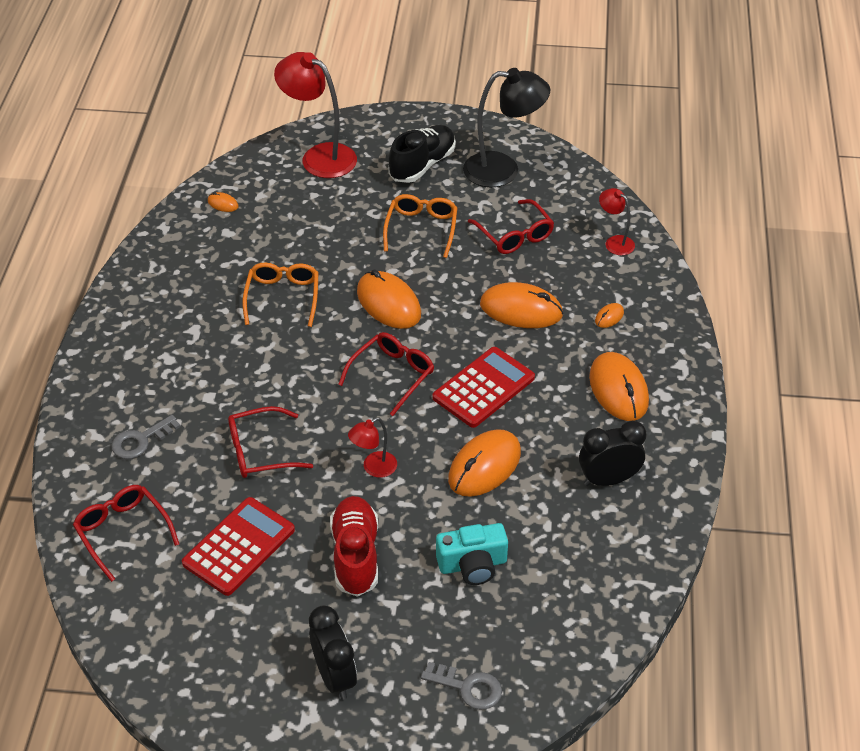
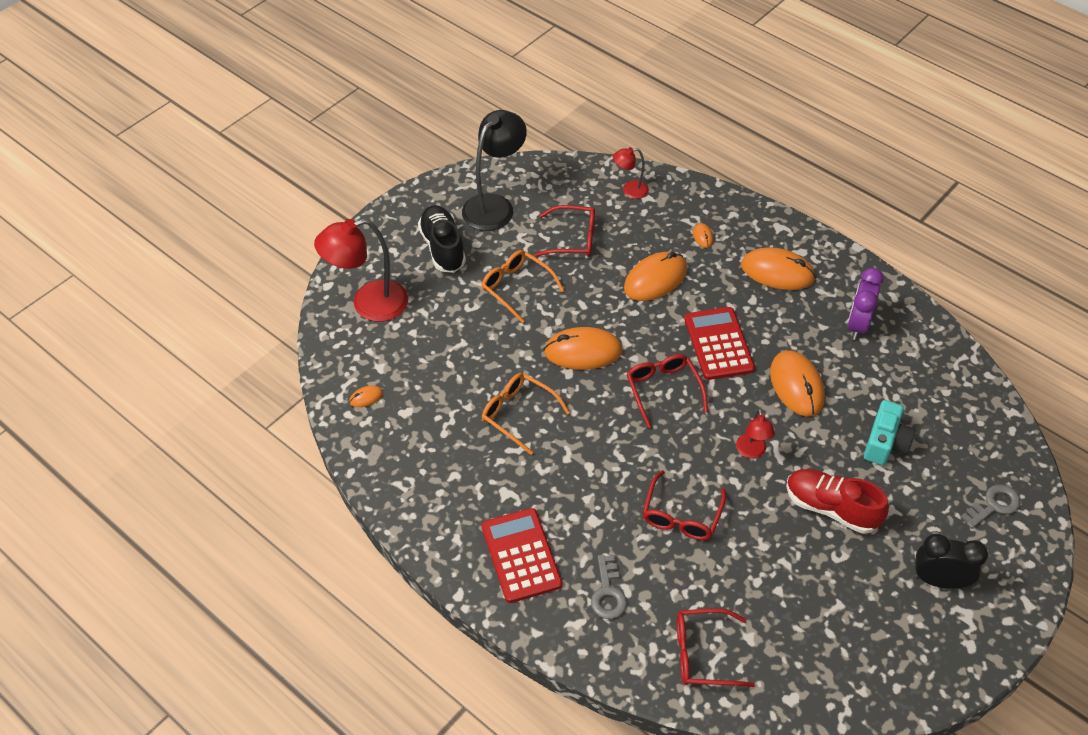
camera: 55 degrees left, 5 degrees up
red calculator [182,497,295,596] -> red calculator moved to [482,508,562,603]
black clock [579,421,647,486] -> purple clock [847,268,884,340]

